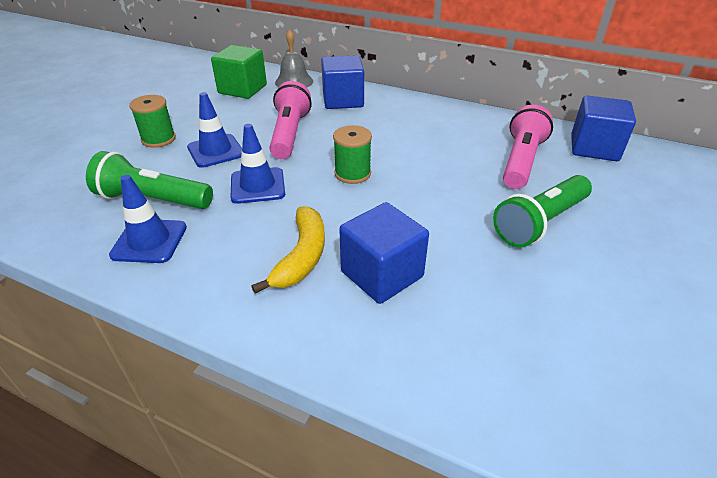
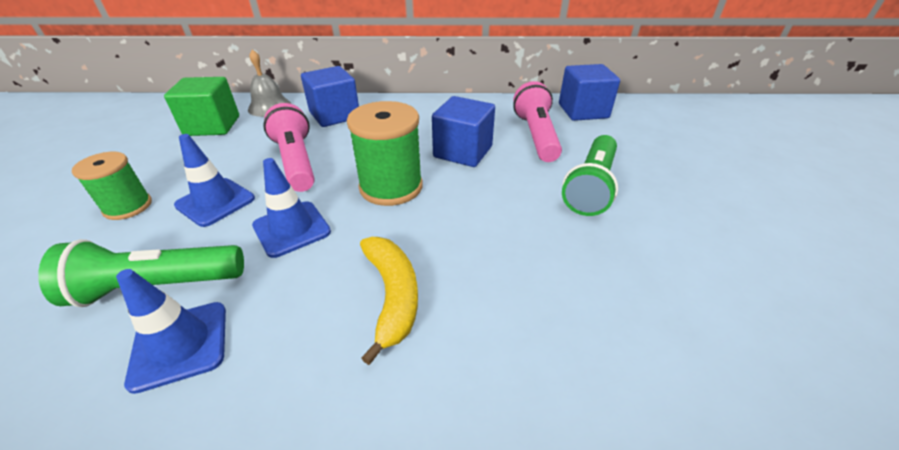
camera: 25 degrees left, 0 degrees up
green spool [333,125,372,184] -> green spool [347,101,423,206], size x1.58
blue cube [339,202,429,304] -> blue cube moved to [432,96,495,167]

